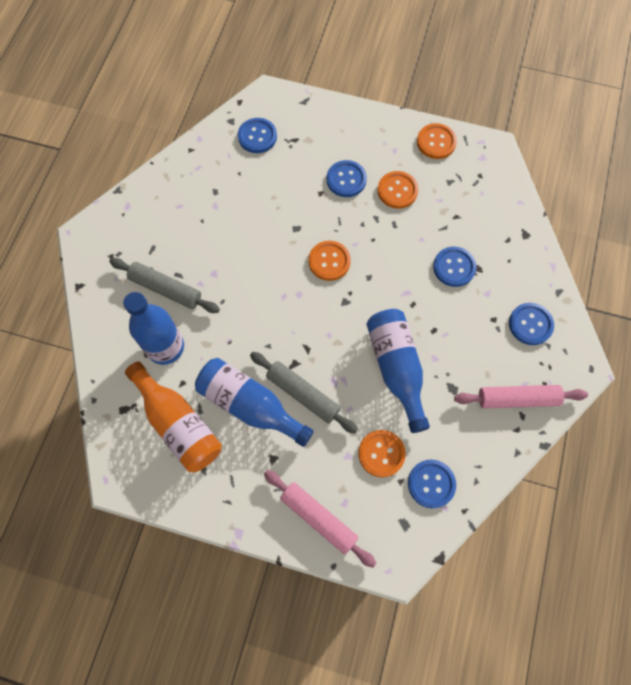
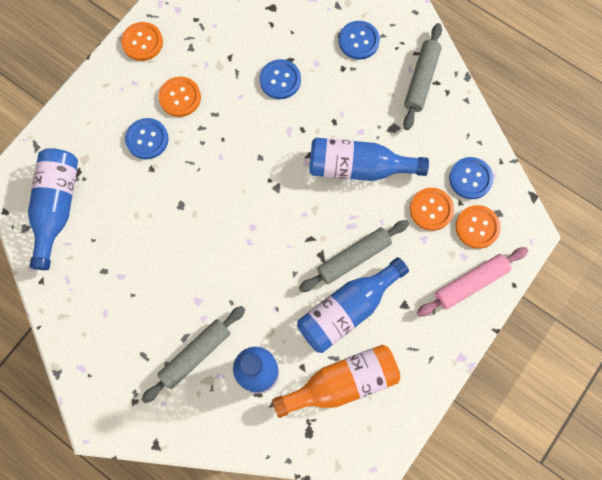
camera: 70 degrees left, 5 degrees up
blue button [238,118,277,153] -> blue bottle [28,148,78,270]
orange button [308,241,351,281] -> orange button moved to [456,205,501,249]
pink rolling pin [454,385,588,408] -> grey rolling pin [403,23,442,130]

